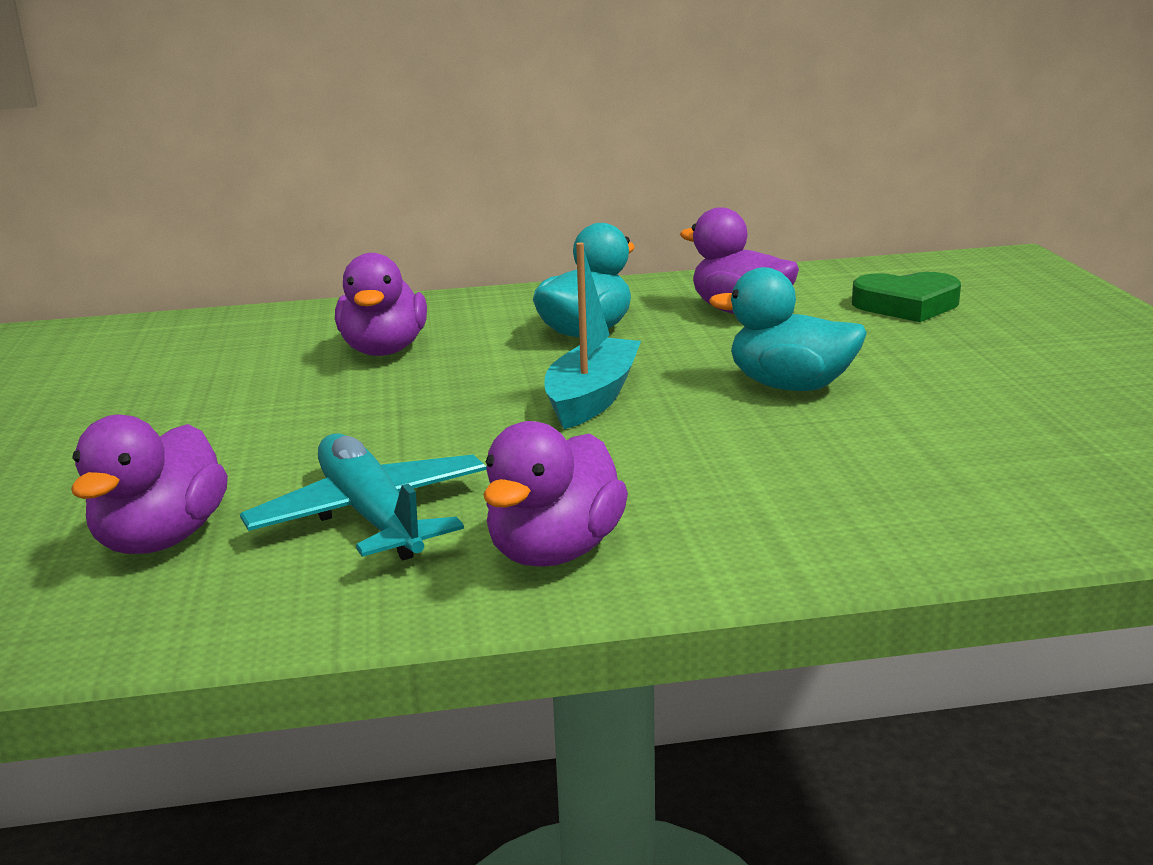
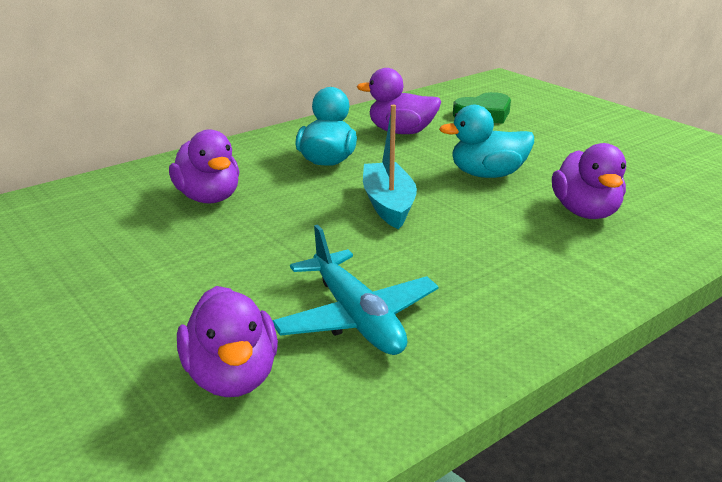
camera: 30 degrees left, 5 degrees up
turquoise plane [240,434,487,560] -> turquoise plane turned 150 degrees counterclockwise [272,225,439,355]
purple duck [483,421,628,567] -> purple duck moved to [552,143,626,219]

